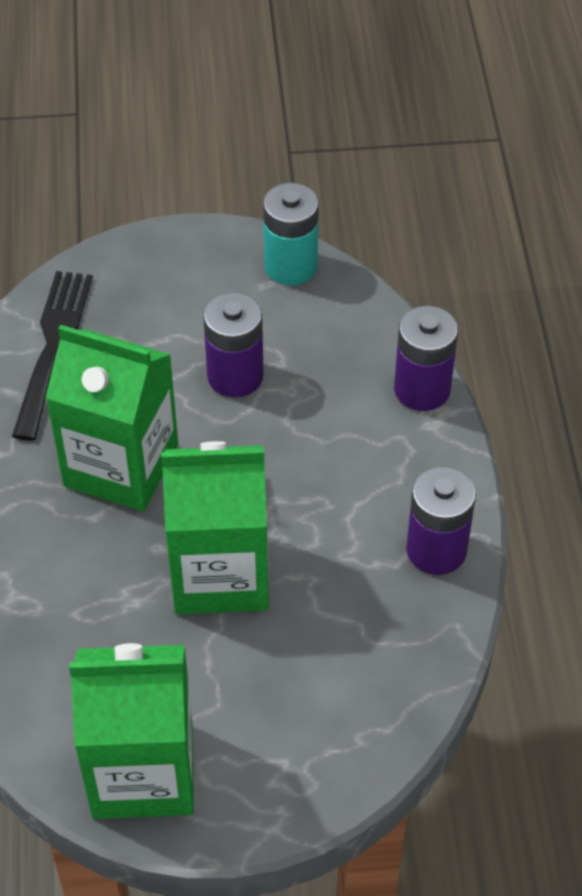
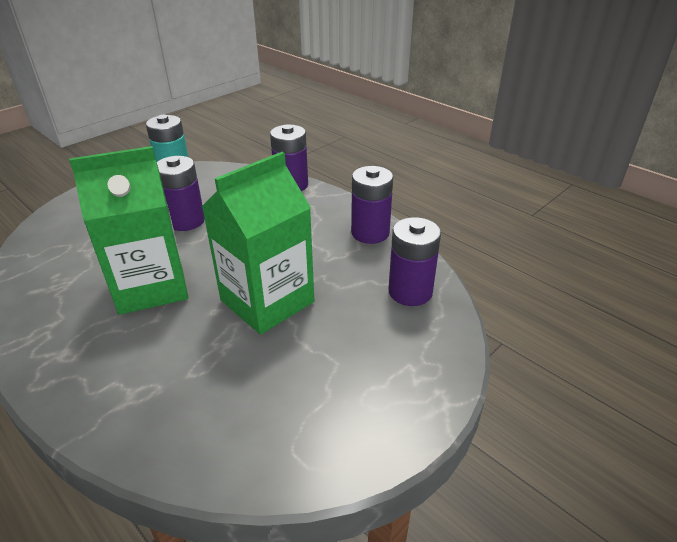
camera: 40 degrees left, 15 degrees down
black fork [12,271,93,441] -> none
green carton [69,643,194,819] -> none
none -> purple battery [388,217,441,306]

